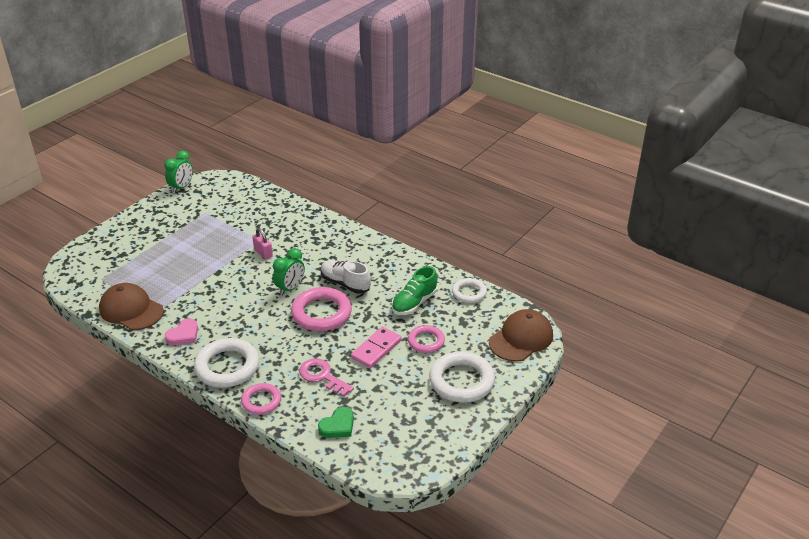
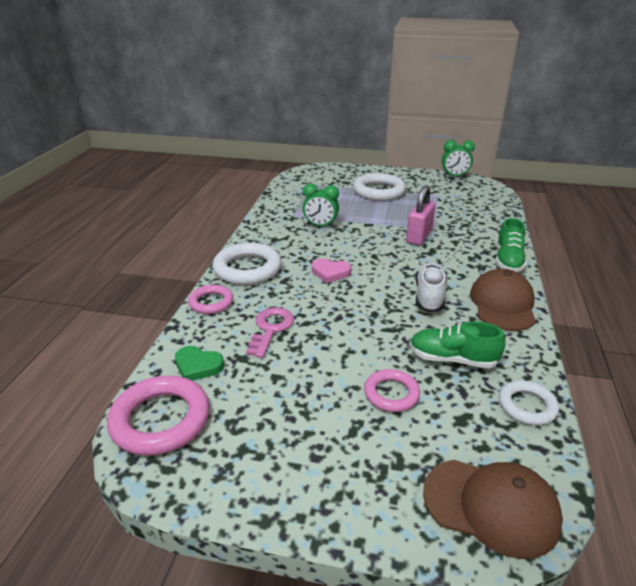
camera: 65 degrees right, 5 degrees down
brown cap [99,283,164,330] -> brown cap moved to [470,269,536,331]
pink heart [165,318,198,345] -> pink heart moved to [312,259,351,283]
pink padlock [252,228,273,260] -> pink padlock [406,185,435,245], size x1.59
green clock [273,248,305,295] -> green clock moved to [303,183,339,227]
pink ring [291,287,352,331] -> pink ring moved to [107,375,210,456]
pink domino [351,327,402,368] -> none
white ring [429,352,495,403] -> white ring moved to [353,173,406,201]
none -> green shoe [496,218,527,272]

